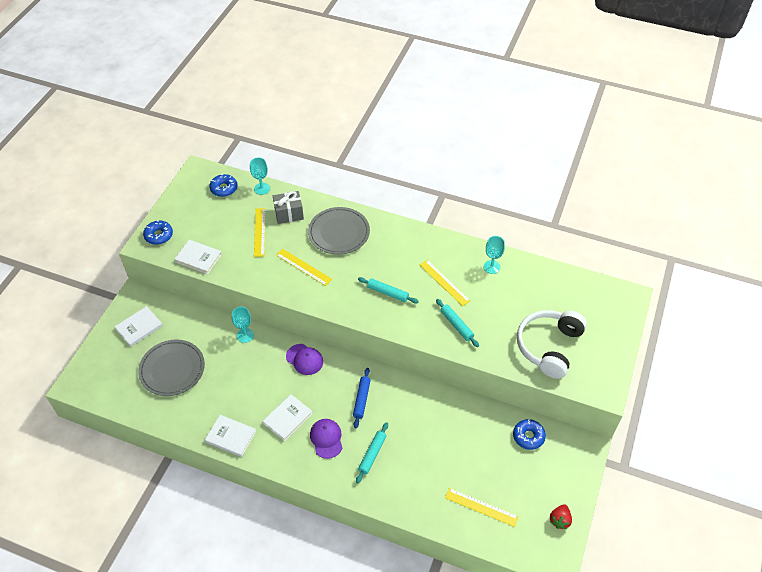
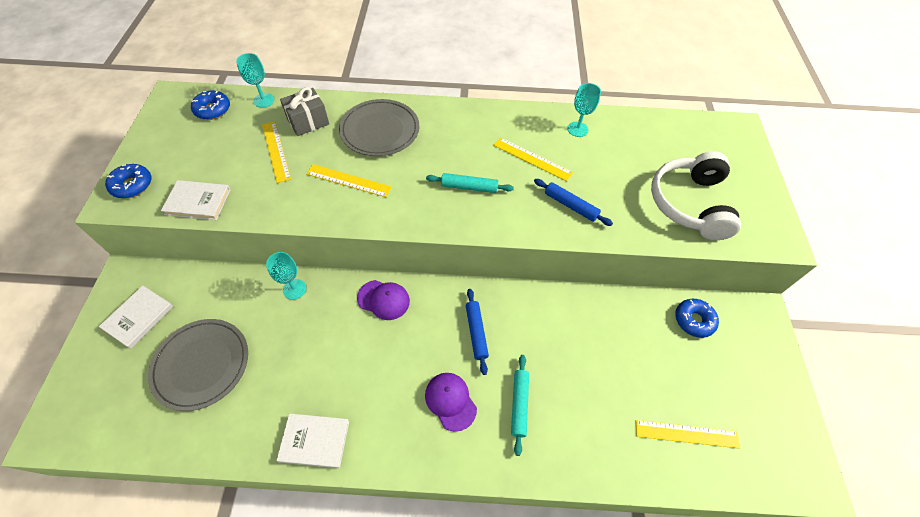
camera: 20 degrees left, 5 degrees up
white book [263,394,313,441] -> none
turquoise rolling pin [436,299,479,347] -> blue rolling pin [534,179,613,226]
red strawberry [550,504,572,529] -> none

